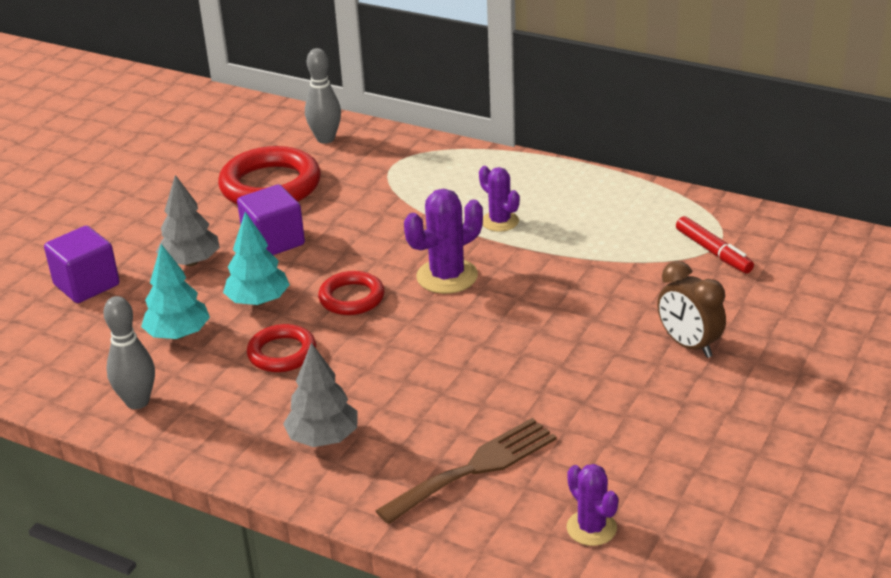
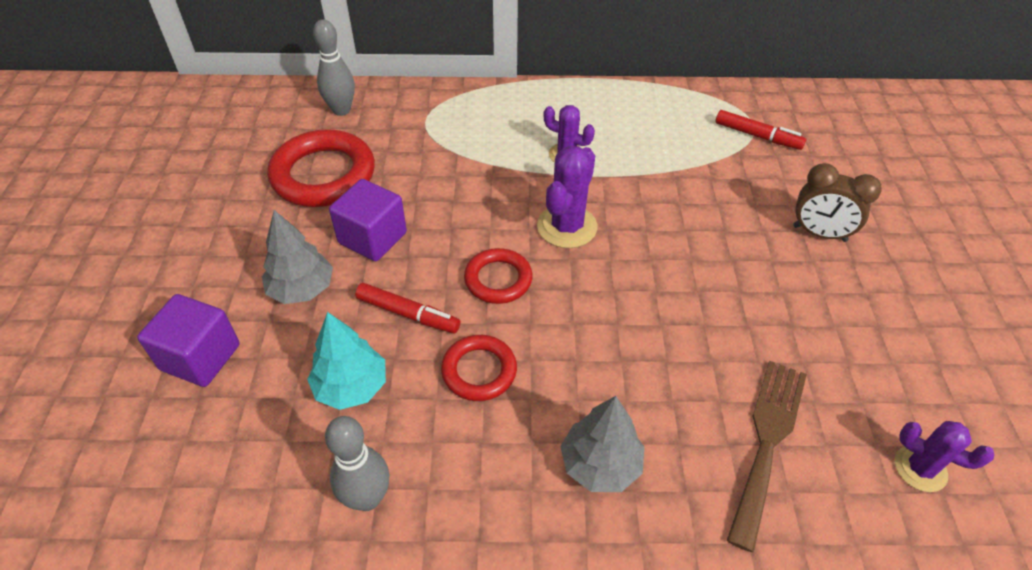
camera: 30 degrees left, 15 degrees up
turquoise tree [223,212,290,306] -> red marker [355,283,460,333]

